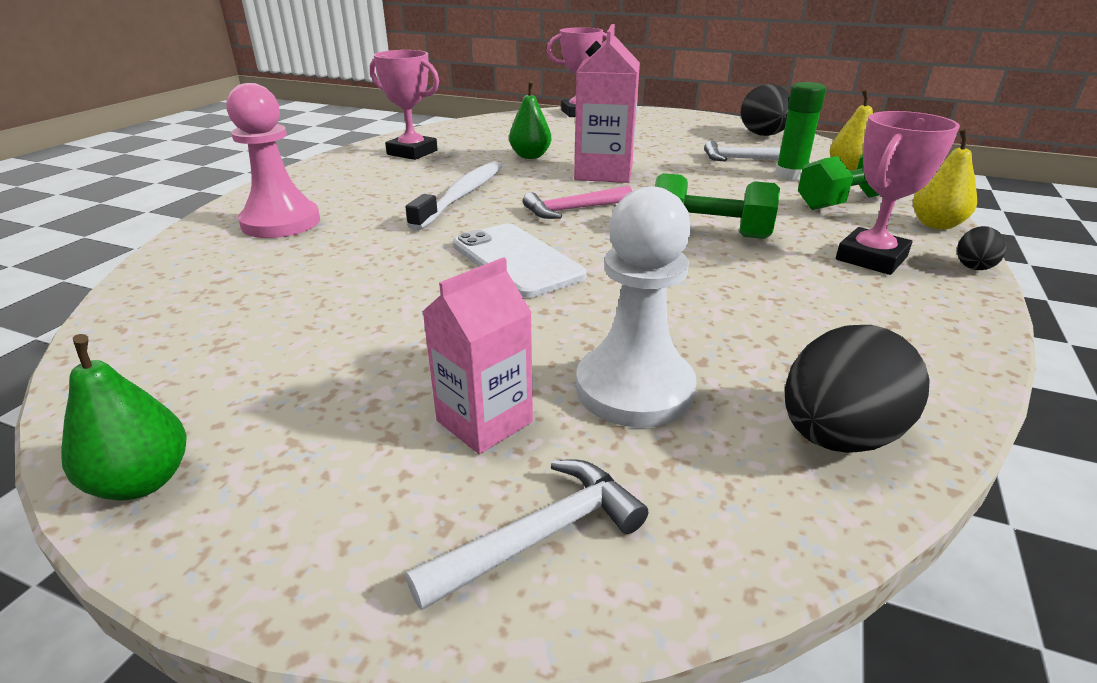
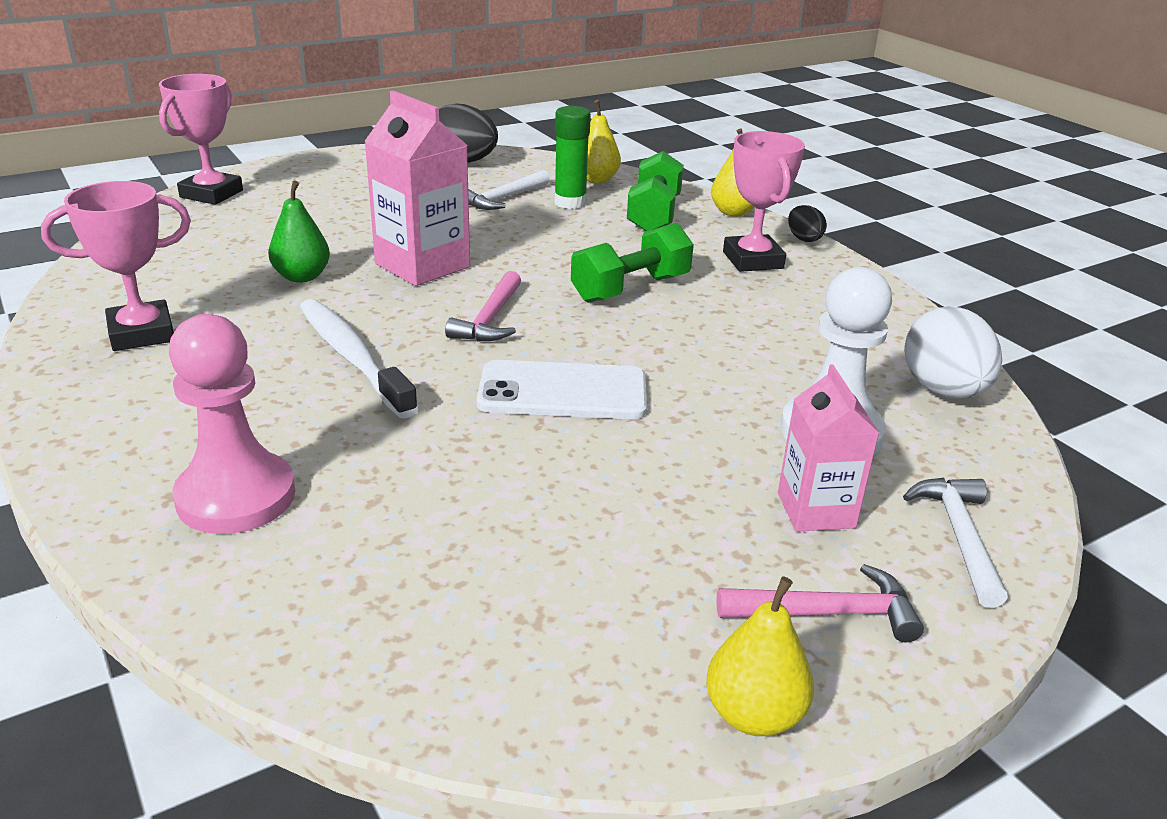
camera: 55 degrees left, 0 degrees up
green pear [61,334,187,500] -> yellow pear [706,576,814,736]
black egg [785,325,930,453] -> white egg [904,306,1002,399]
none -> pink hammer [716,564,924,642]

